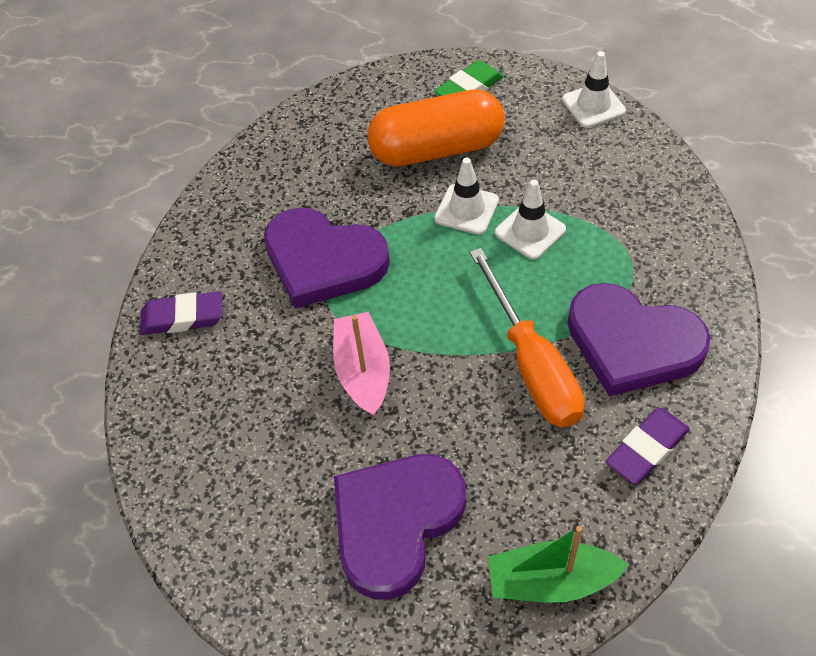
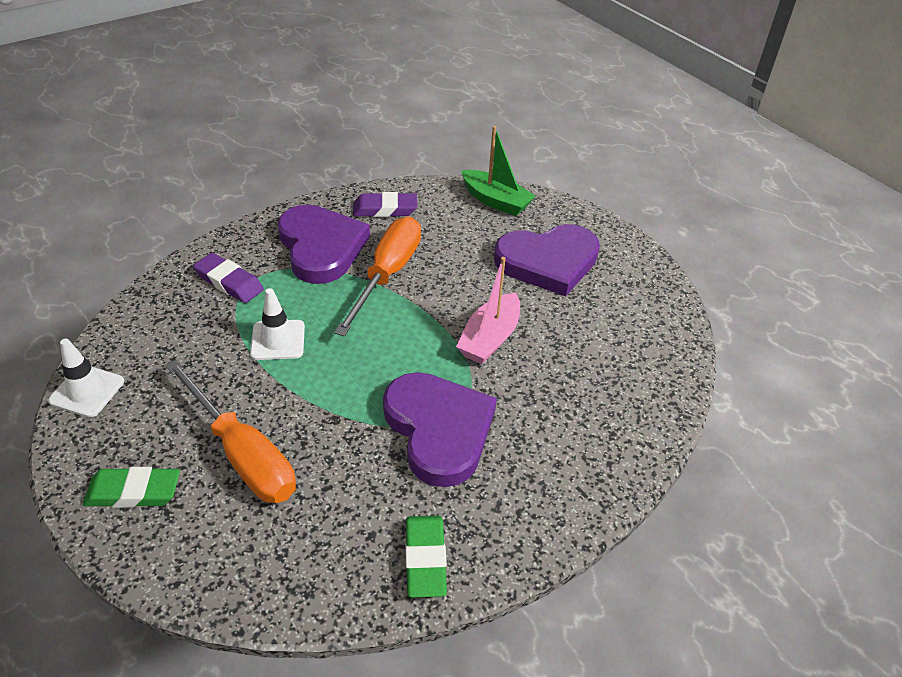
camera: 145 degrees left, 10 degrees down
purple eraser [140,291,223,335] -> purple eraser moved to [193,253,264,303]
orange capsule [367,89,505,166] -> orange screwdriver [165,360,296,503]
white traffic cone [434,158,499,235] -> none
none -> green eraser [405,516,447,598]

